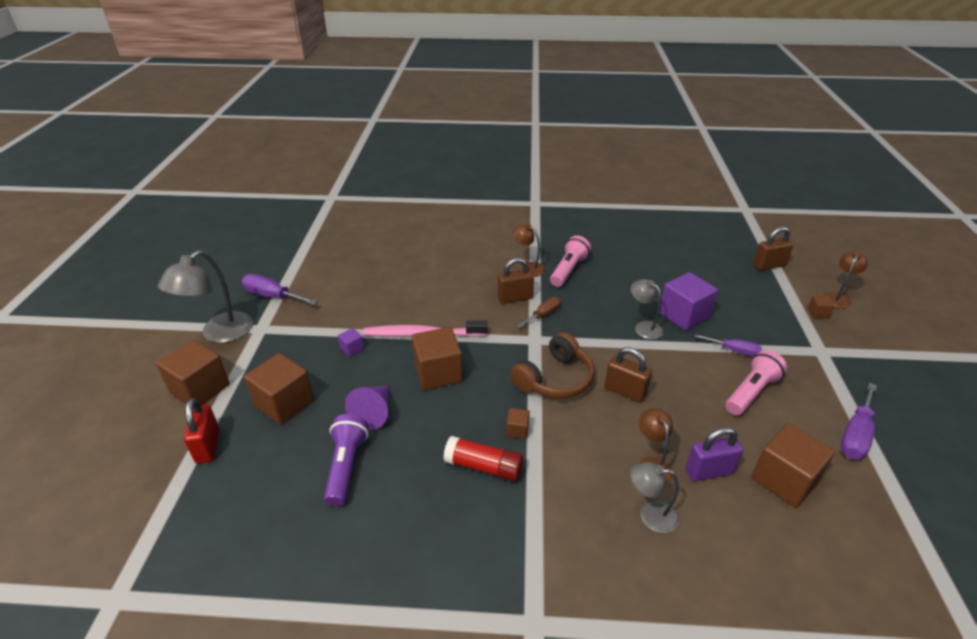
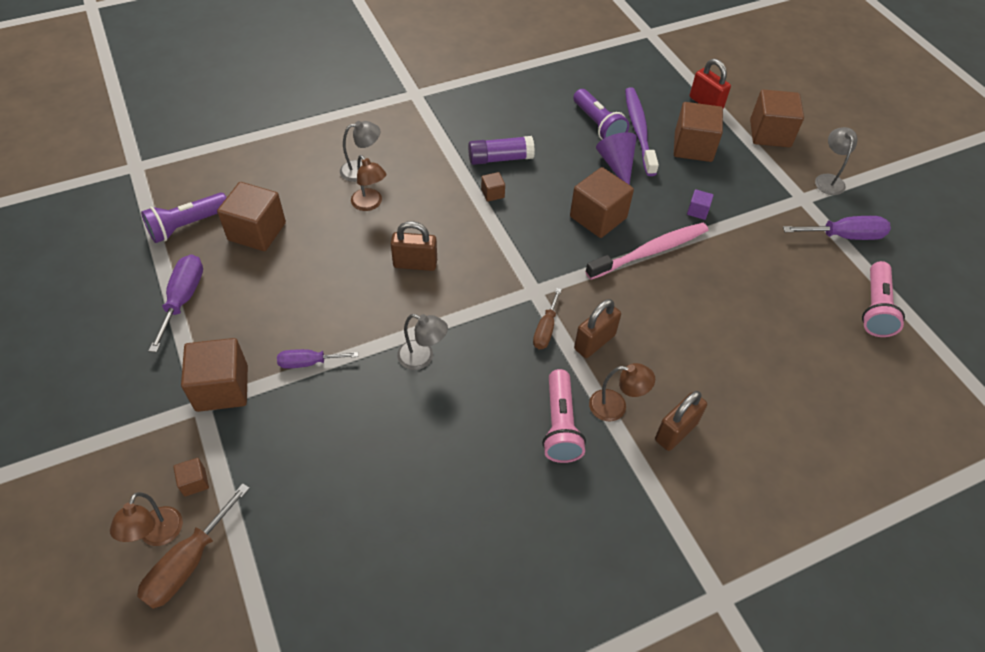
camera: 150 degrees right, 15 degrees up
grey lamp [158,250,253,343] -> grey lamp [815,127,857,195], size x0.58
red glue stick [443,436,524,482] -> purple glue stick [468,136,535,165]
brown headphones [510,332,594,399] -> none
purple cube [660,272,718,330] -> none
purple padlock [685,427,743,482] -> none
pink flashlight [726,350,787,415] -> pink flashlight moved to [862,261,905,337]
brown padlock [753,227,794,271] -> brown padlock moved to [655,391,707,451]
none -> brown screwdriver [137,483,250,609]
none -> purple flashlight [141,193,227,243]
none -> brown cube [181,338,248,412]
none -> purple toothbrush [625,87,659,176]

